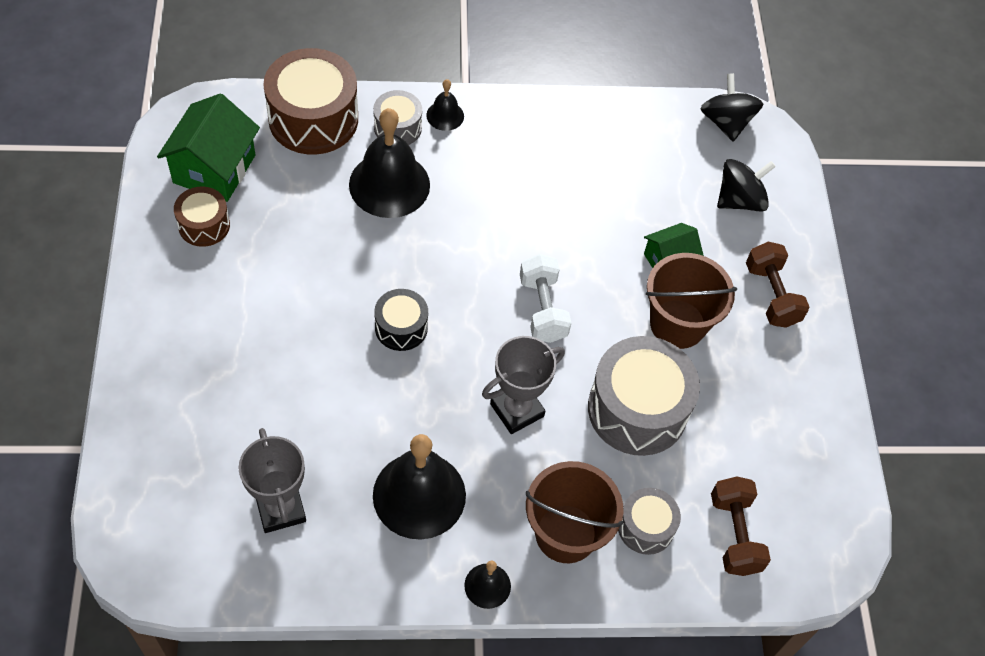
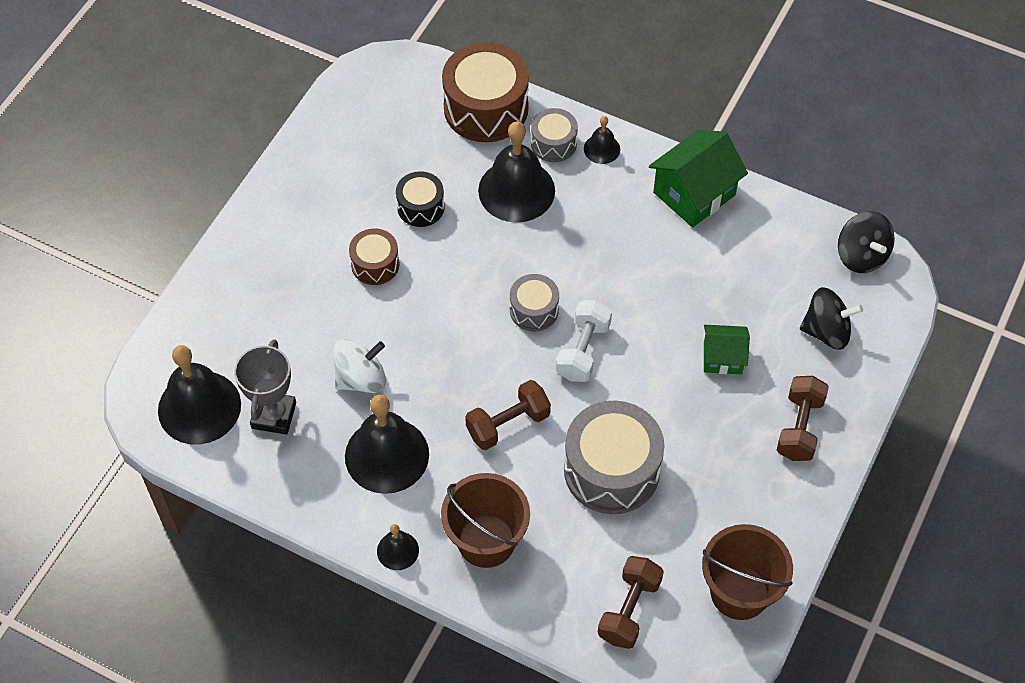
camera: 35 degrees right, 0 degrees up
green house [157,93,260,202] -> green house moved to [649,130,748,228]
brown drum [174,187,230,247] -> brown drum moved to [349,228,399,285]
black drum [374,289,428,351] -> black drum moved to [396,171,445,227]
grey trophy [482,336,565,434] -> brown dumbbell [465,380,551,450]
grey drum [618,488,681,555] -> grey drum moved to [510,274,559,331]
brown bucket [646,253,737,349] -> brown bucket moved to [702,524,793,620]
black spinning top [700,73,763,141] -> black spinning top turned 135 degrees clockwise [838,211,895,273]
none -> black bell [158,345,241,445]
none -> white spinning top [333,339,386,393]

